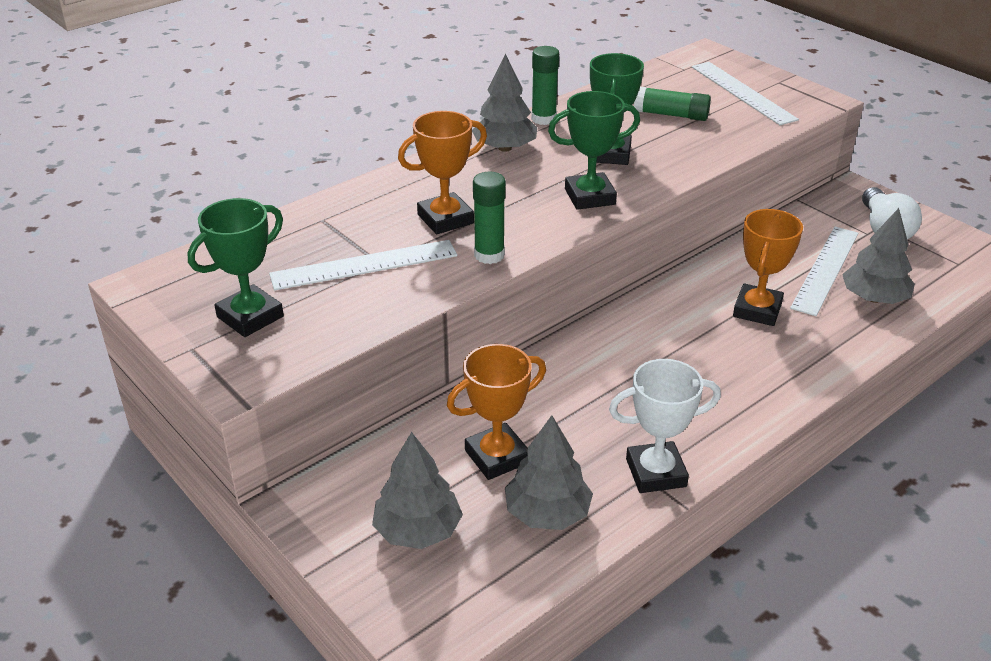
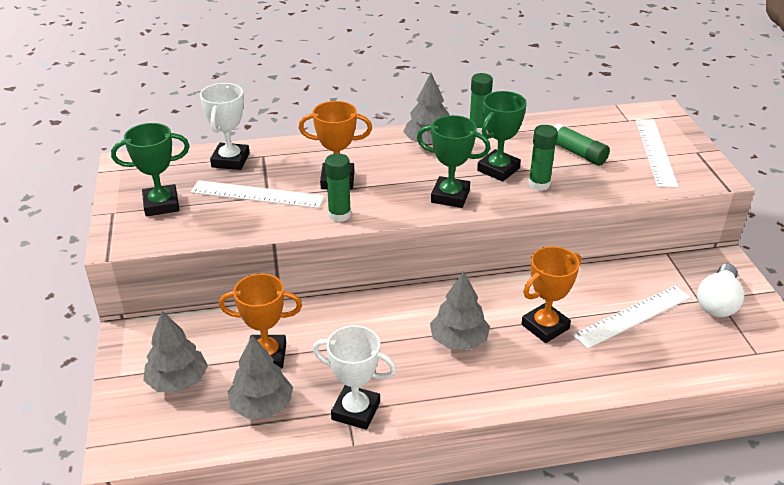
camera: 30 degrees right, 0 degrees up
grey tree [842,208,915,304] -> grey tree moved to [430,271,490,350]
none -> white trophy [200,83,250,170]
none -> green glue stick [528,125,558,191]

